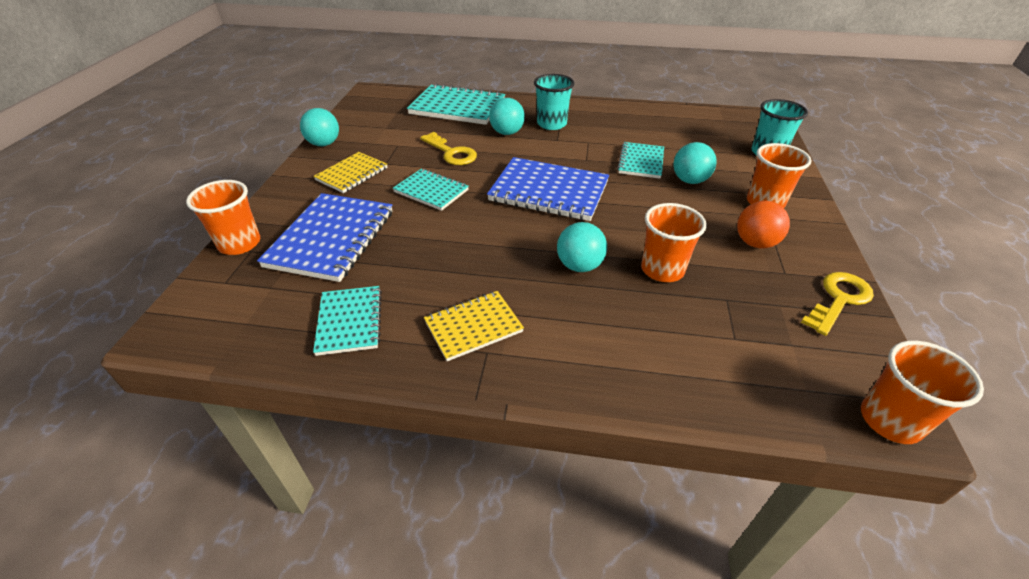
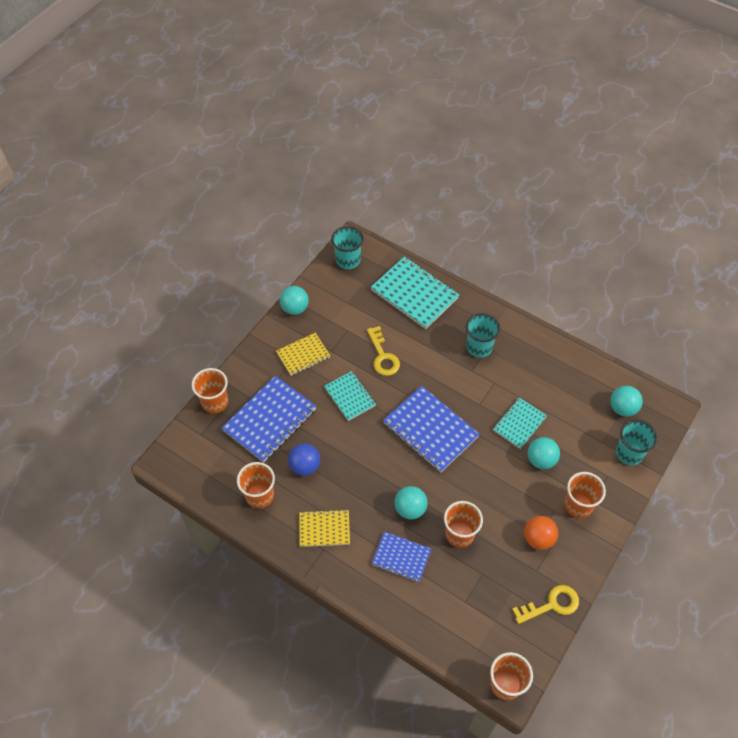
camera: 25 degrees right, 15 degrees up
turquoise notebook [313,286,382,356] -> orange cup [237,462,275,509]
turquoise ball [489,98,525,135] -> turquoise ball moved to [610,386,643,417]
none -> blue ball [288,443,320,476]
none -> turquoise cup [331,226,364,269]
none -> blue notebook [371,532,431,582]

